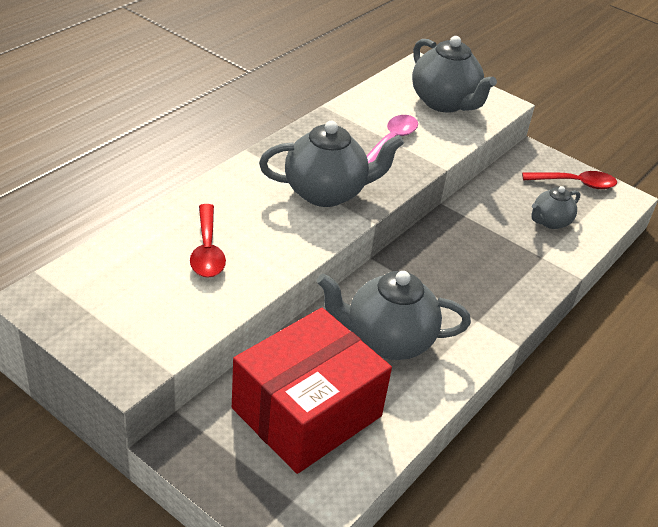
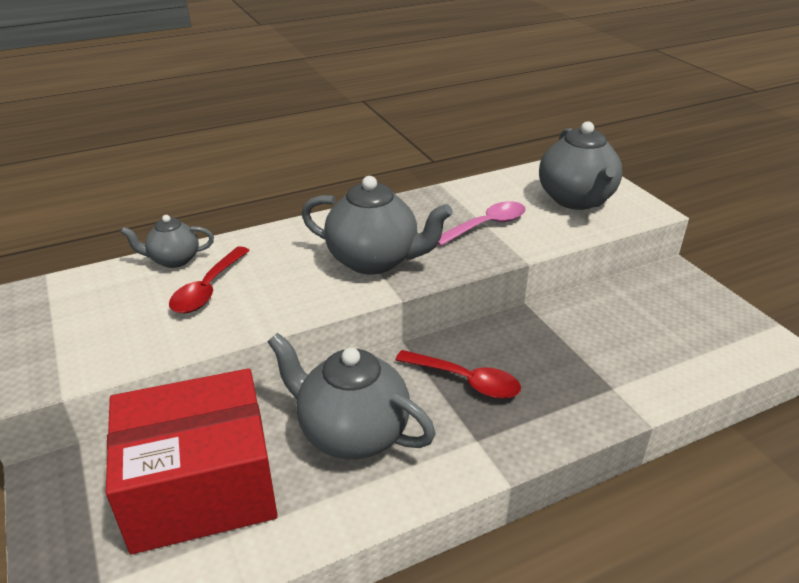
camera: 30 degrees right, 5 degrees down
red spoon [522,171,617,189] -> red spoon moved to [395,350,521,399]
grey teapot [531,186,580,229] -> grey teapot moved to [121,215,214,268]

